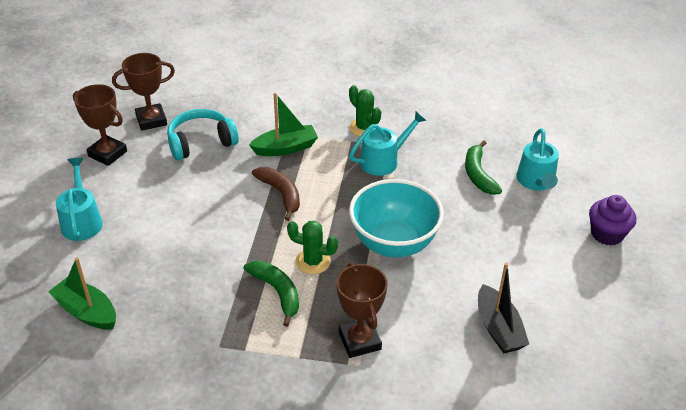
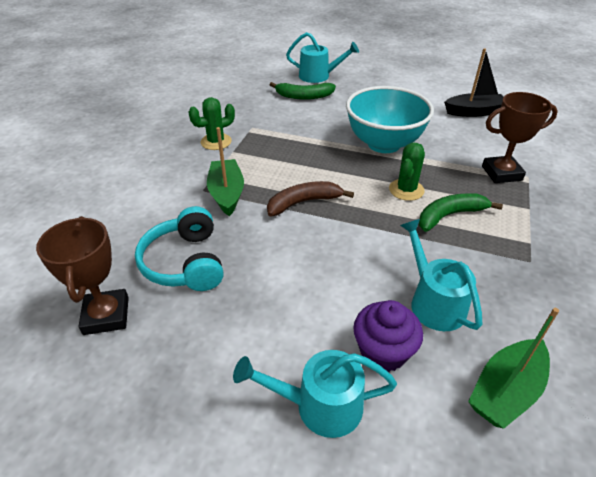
camera: 80 degrees left, 0 degrees up
brown trophy [73,84,127,166] -> none
turquoise watering can [349,112,427,176] -> turquoise watering can moved to [400,219,482,331]
purple cupcake [589,195,636,246] -> purple cupcake moved to [353,300,423,372]

